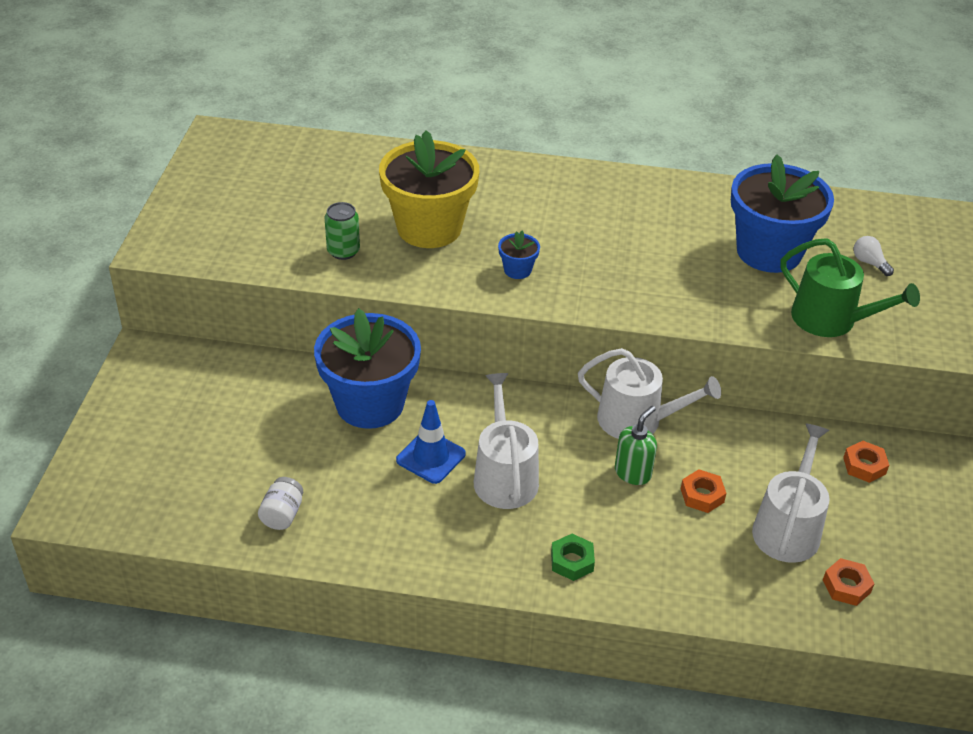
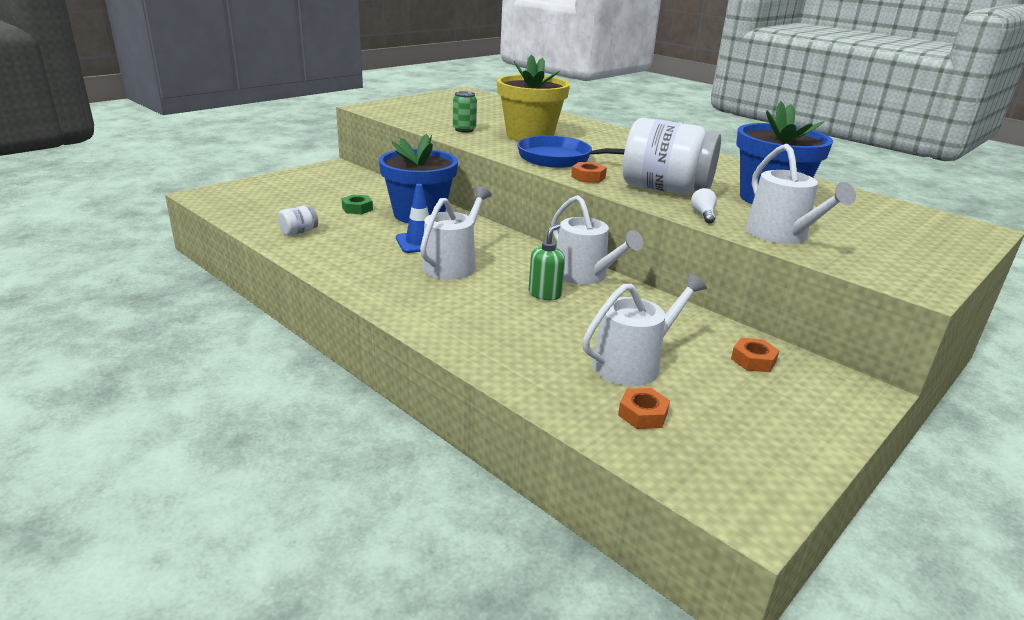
camera: 35 degrees right, 15 degrees down
blue flower pot [498,231,540,279] -> blue pan [517,136,625,168]
green nut [551,534,595,581] -> green nut moved to [342,194,373,214]
green soap dispenser [615,406,657,485] -> green soap dispenser turned 45 degrees counterclockwise [529,224,565,300]
orange nut [681,469,726,513] -> orange nut moved to [571,162,607,183]
green watering can [780,238,920,337] -> white watering can [746,144,856,244]
white light bulb [853,236,894,276] -> white light bulb moved to [691,188,717,223]
none -> white jar [623,118,721,194]

